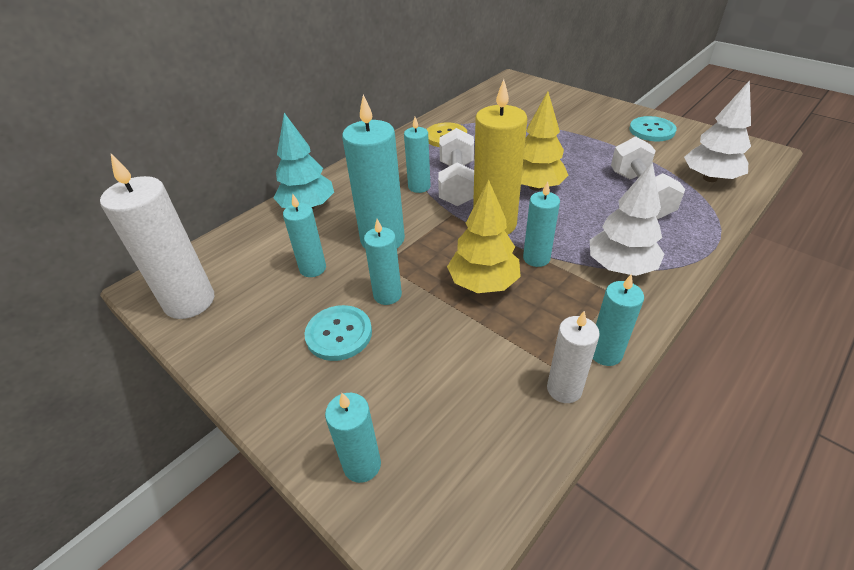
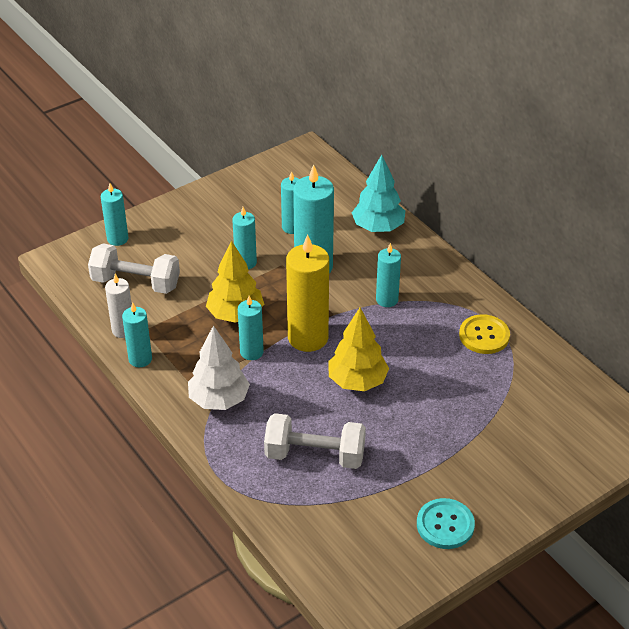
camera: 100 degrees right, 0 degrees up
white candle [100,154,214,319] -> none
turquoise button [304,305,372,361] -> none
white dumbbell [438,128,474,206] -> white dumbbell moved to [88,244,180,294]
white tree [684,80,751,182] -> none

